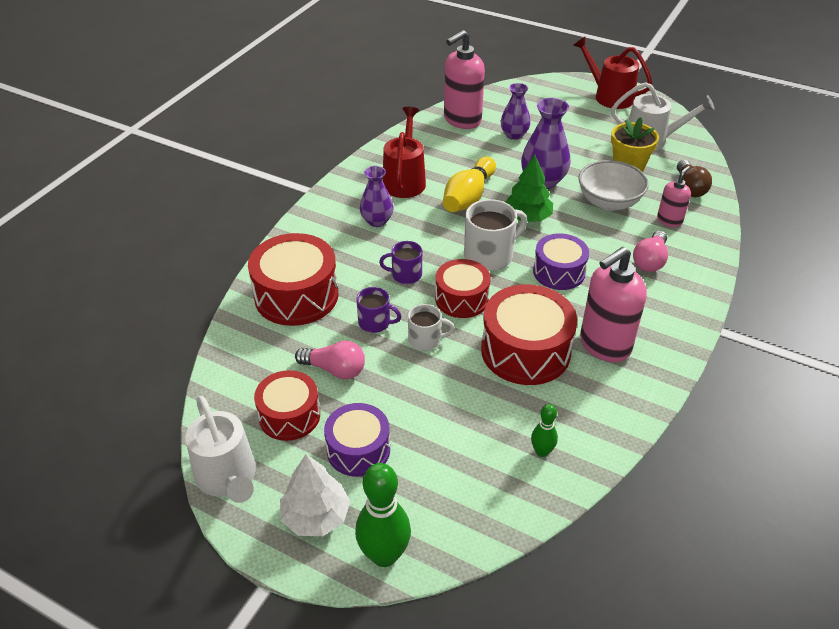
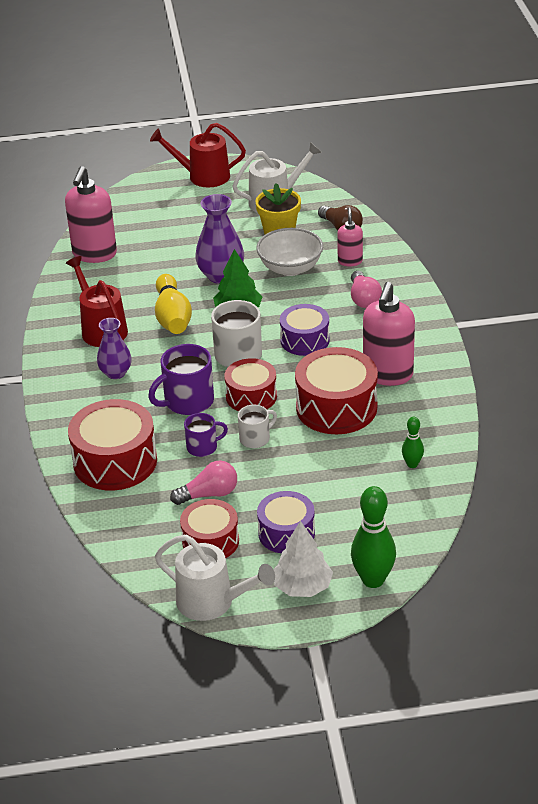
camera: 35 degrees left, 5 degrees down
purple mug [379,241,422,284] -> purple mug [148,344,214,415], size x1.67
purple vase [501,83,531,140] -> none

